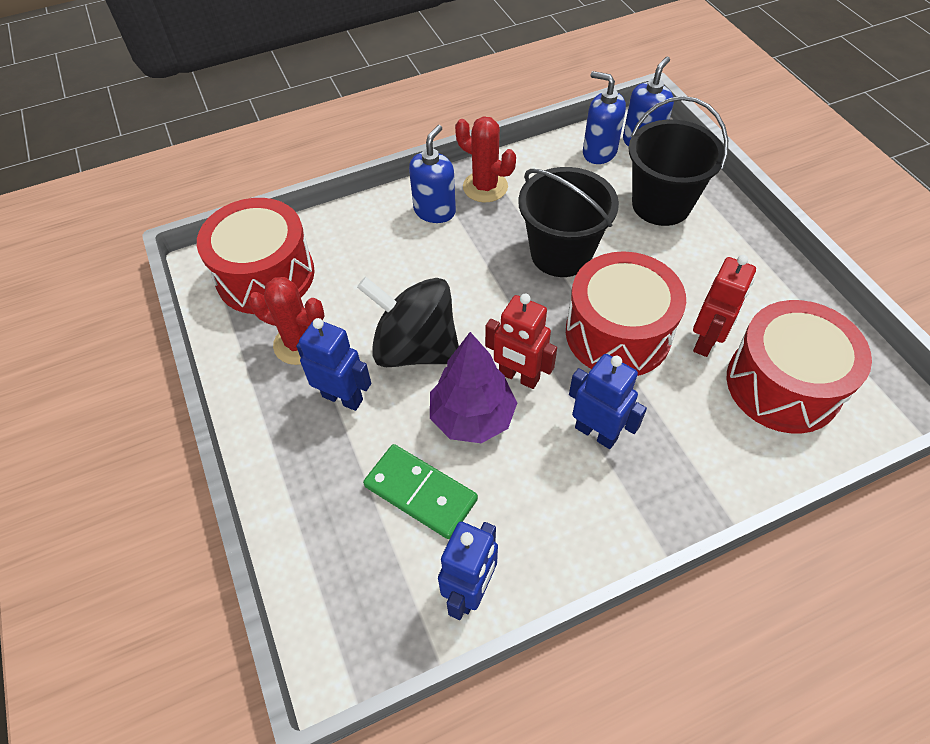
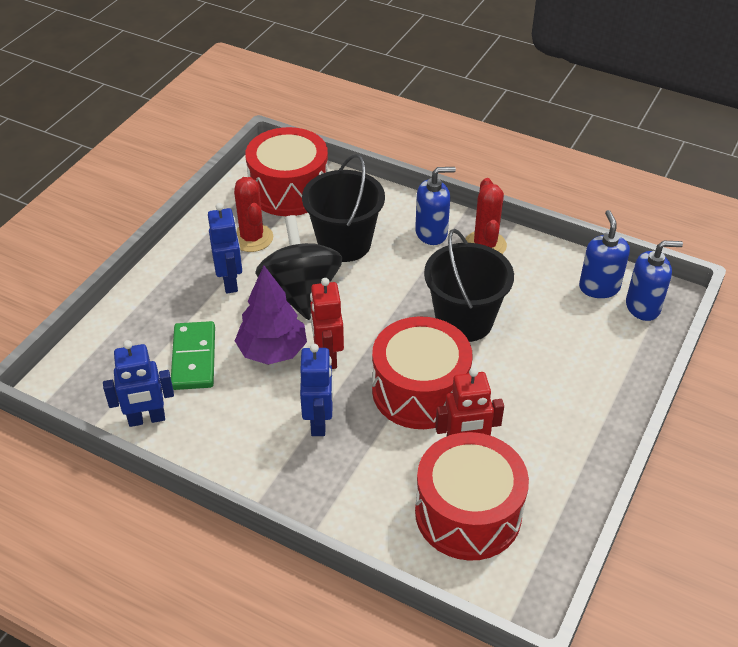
camera: 50 degrees right, 10 degrees down
black bucket [628,96,728,226] -> black bucket moved to [302,154,385,262]

